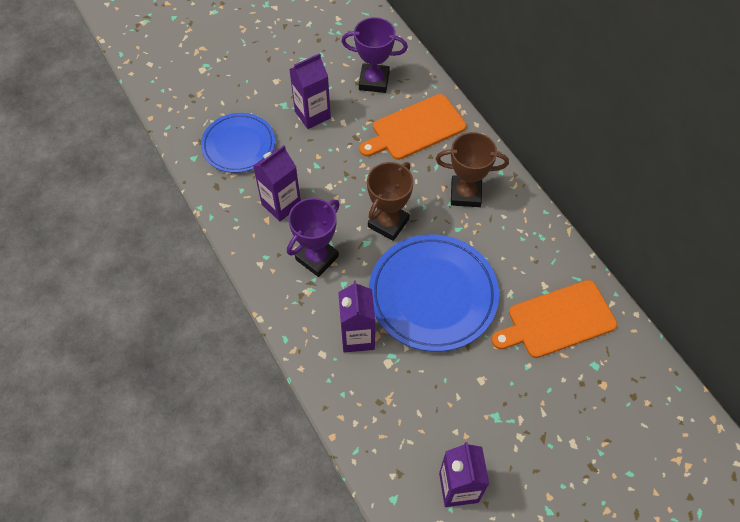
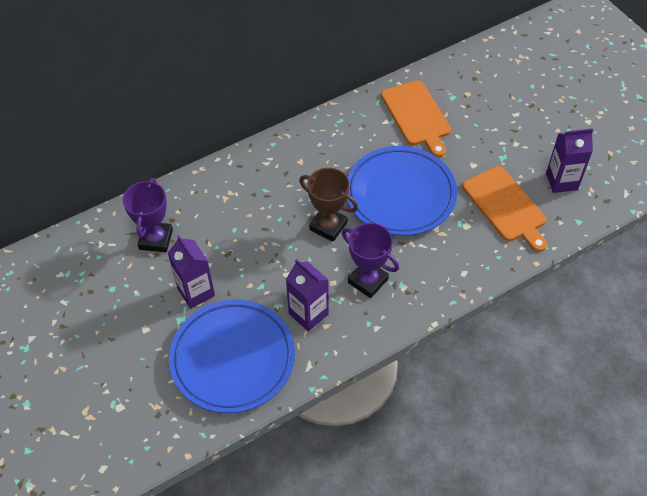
camera: 90 degrees left, 5 degrees down
blue plate [201,113,275,173] -> blue plate [169,300,295,413], size x1.58
purple carton [338,280,375,353] -> none
orange cutting board [359,94,466,160] -> orange cutting board moved to [462,166,547,252]
brown trophy [436,132,509,207] -> none

